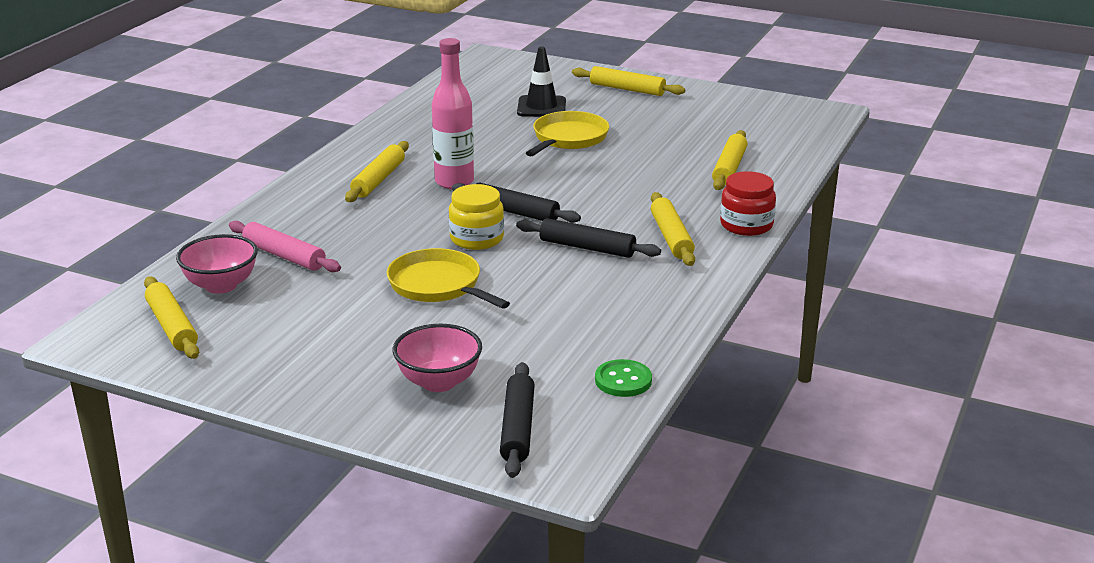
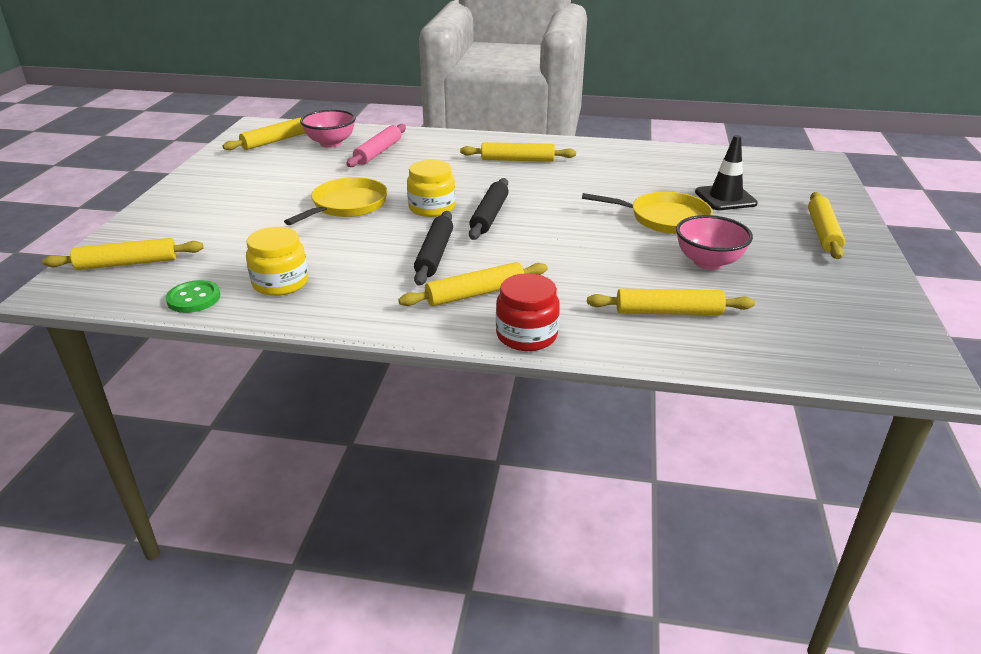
camera: 75 degrees right, 5 degrees up
pink bowl [393,324,482,392] -> pink bowl moved to [676,215,753,270]
pink bottle [432,38,474,189] -> none
black rolling pin [500,362,535,478] -> yellow rolling pin [42,238,204,270]
none -> yellow jar [246,227,308,296]

